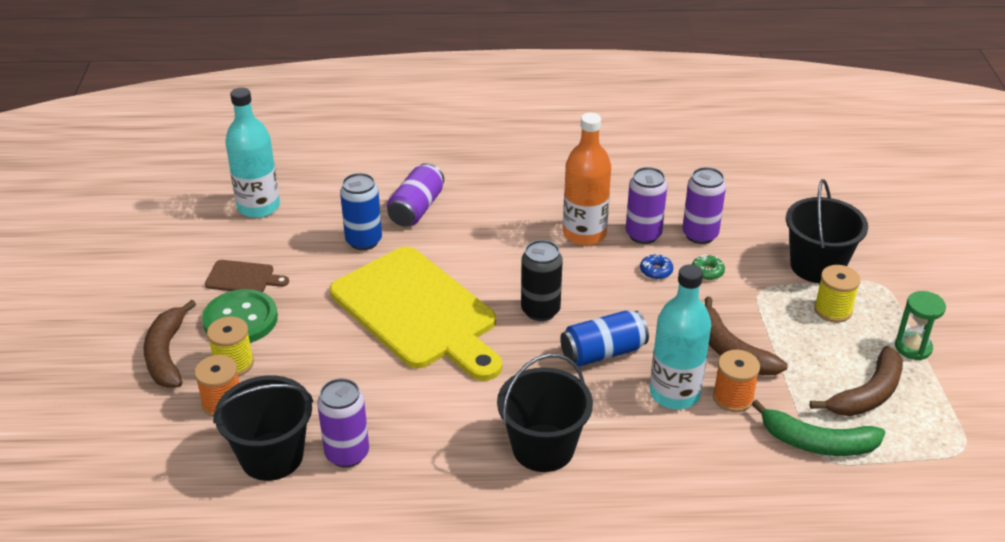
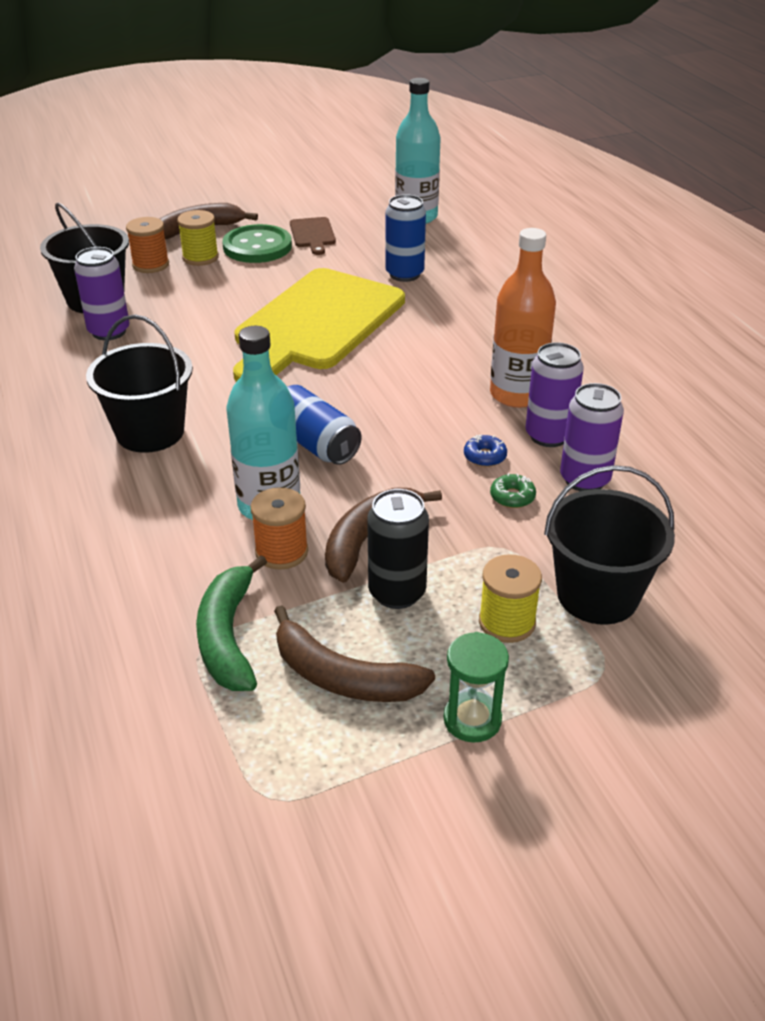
camera: 70 degrees right, 0 degrees up
purple can [387,163,444,226] -> none
black can [521,240,563,321] -> black can moved to [367,489,429,609]

